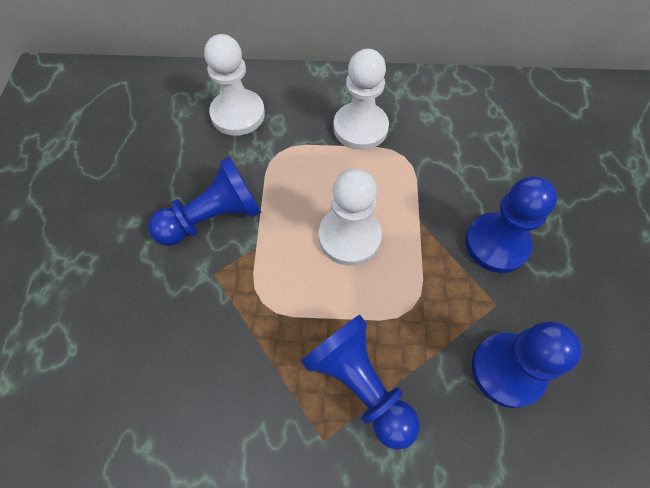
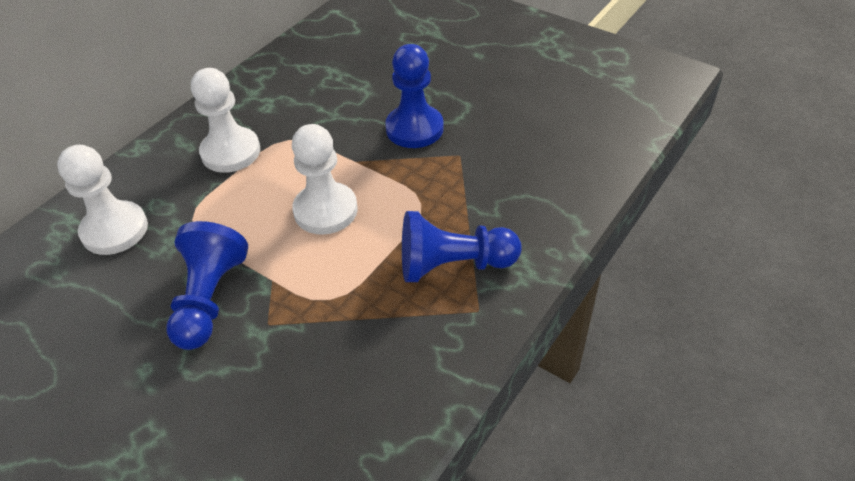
camera: 55 degrees left, 15 degrees down
blue pawn [472,321,582,408] -> none

